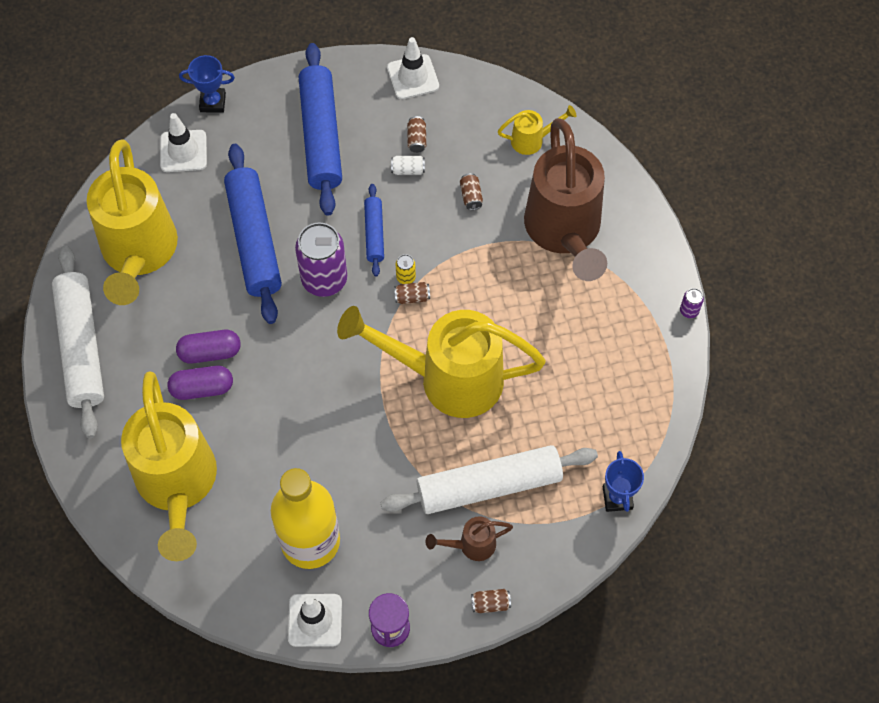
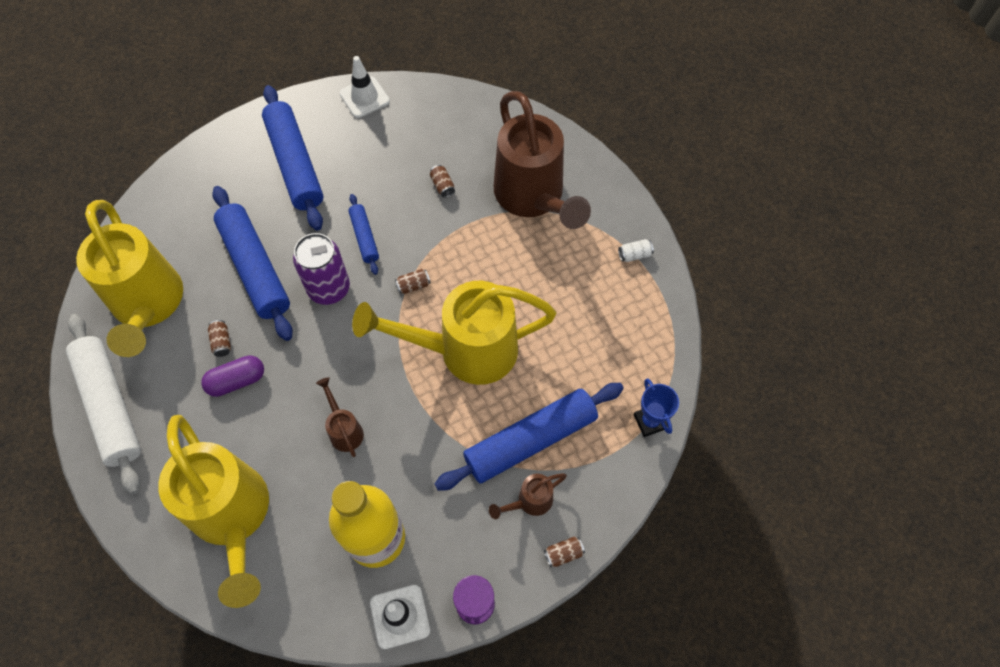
camera: 15 degrees left, 0 degrees up
white traffic cone [160,113,207,172] -> none
purple capsule [167,366,233,400] -> none
blue trophy [179,55,235,113] -> none
white rolling pin [380,445,598,514] -> blue rolling pin [434,383,624,491]
white can [391,156,425,175] -> white can moved to [618,239,654,262]
yellow can [396,254,416,284] -> none
brown can [407,116,426,153] -> brown can moved to [208,320,231,357]
yellow watering can [498,105,576,155] -> none
purple can [680,288,704,318] -> none
none -> brown watering can [316,377,364,457]

